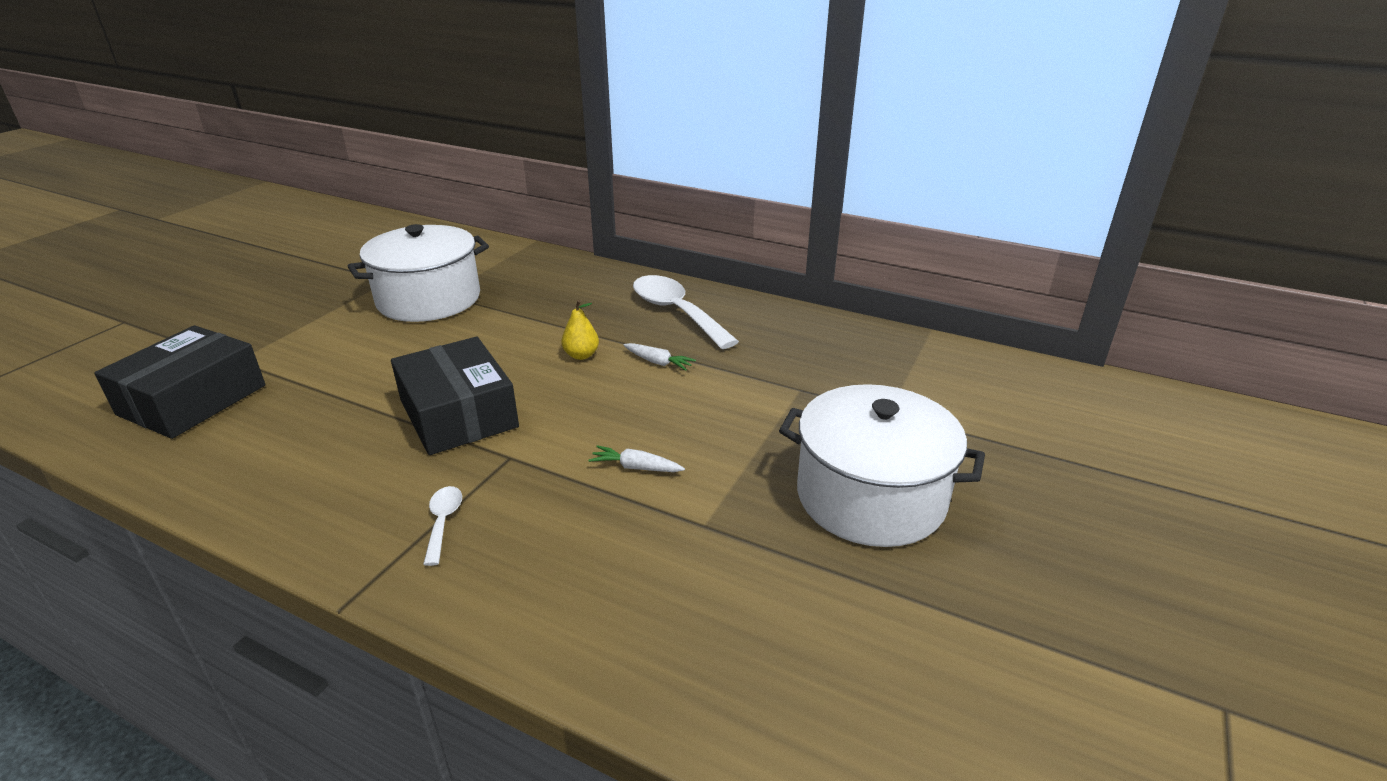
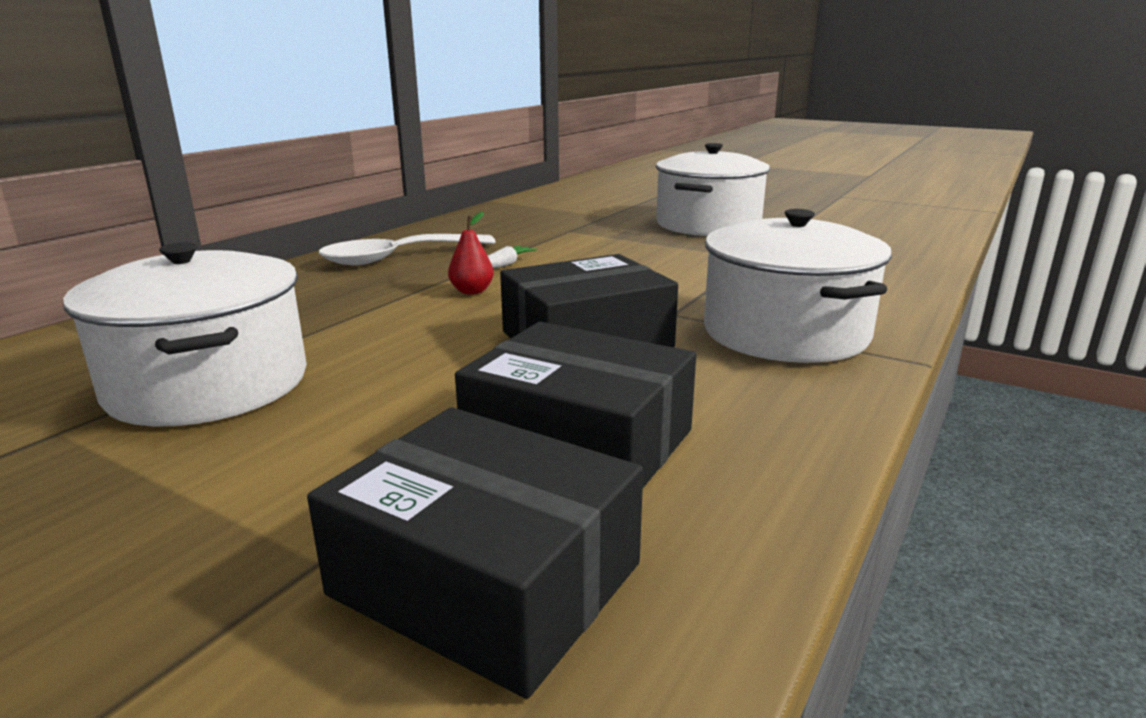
camera: 85 degrees left, 10 degrees down
white spoon [423,486,462,566] -> white pot [704,209,892,363]
yellow pear [561,300,599,360] -> red pear [448,212,494,295]
white carrot [589,445,685,472] -> none
none -> black box [455,322,696,488]

